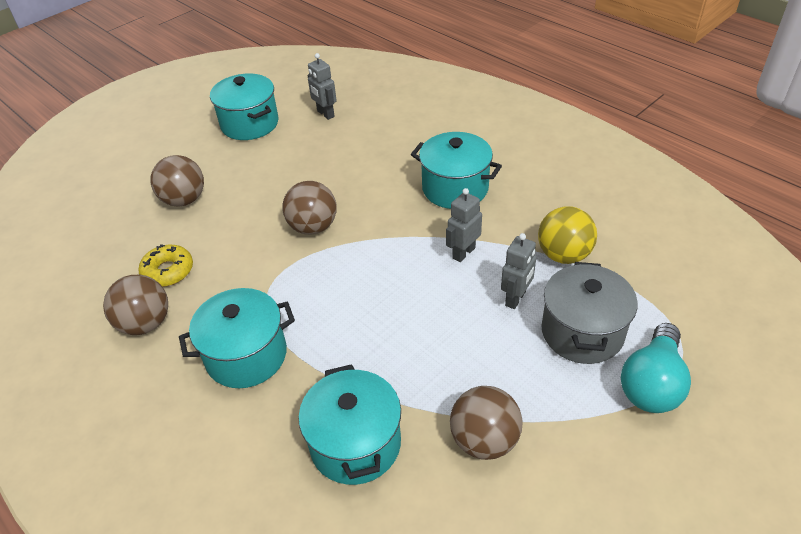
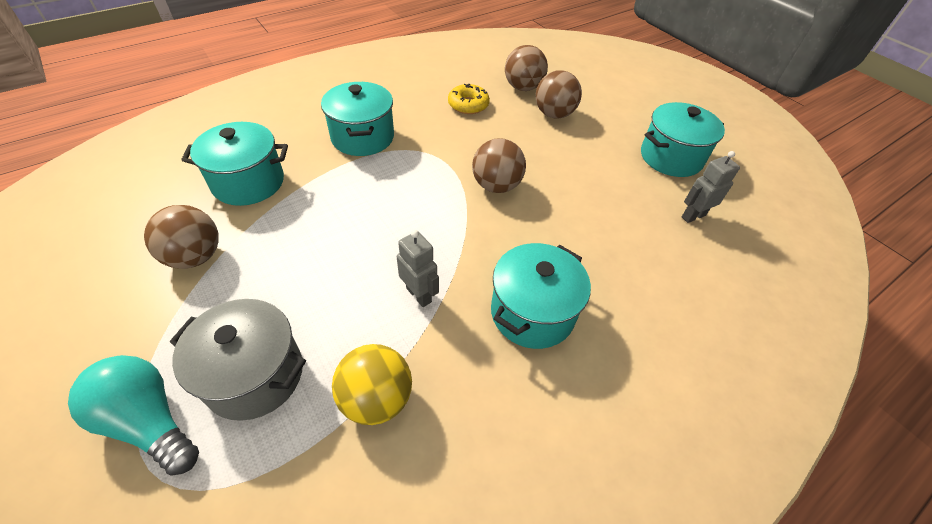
camera: 95 degrees right, 5 degrees up
brown ball [103,275,168,335] -> brown ball moved to [505,45,548,91]
grey robot [501,233,536,309] -> none

